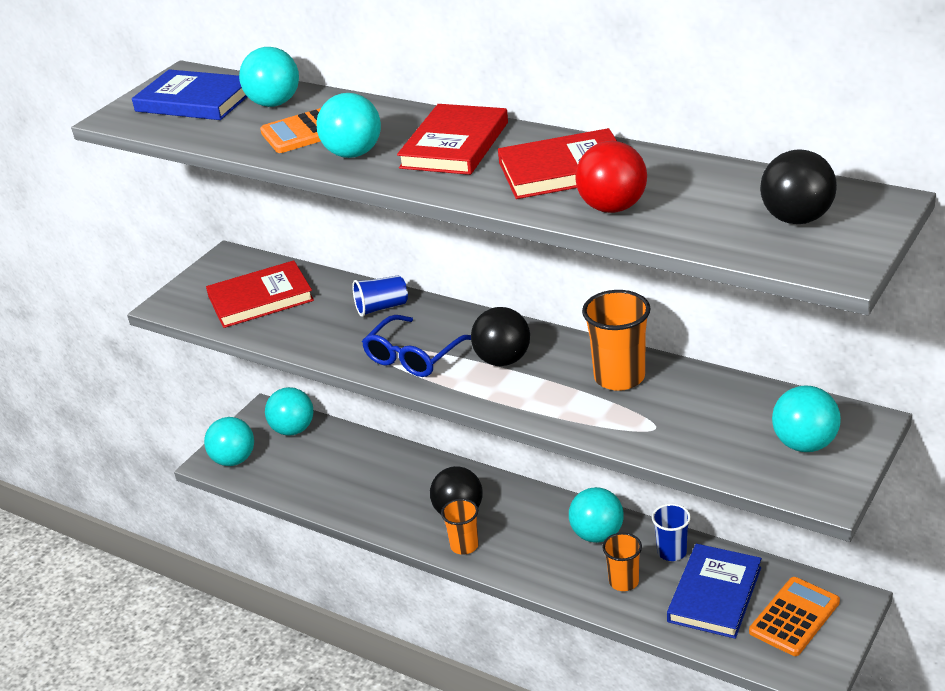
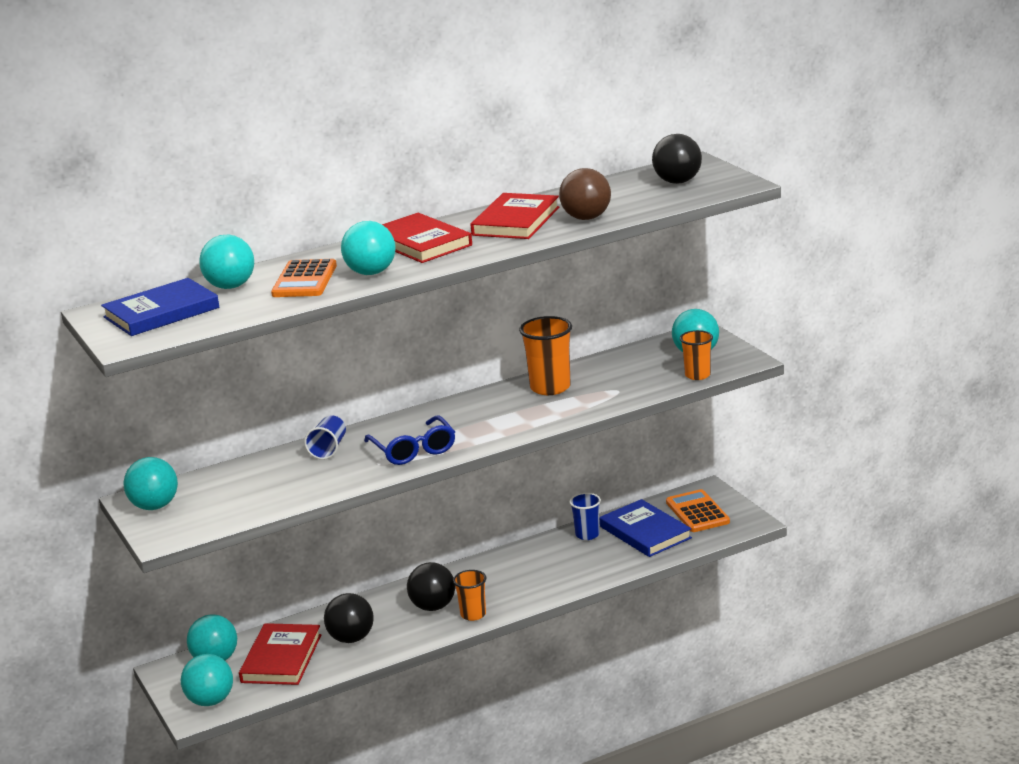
camera: 60 degrees left, 10 degrees down
red book [206,260,314,328] -> red book moved to [239,623,321,685]
black ball [471,307,530,366] -> black ball moved to [324,593,373,643]
turquoise ball [569,487,624,543] -> turquoise ball moved to [123,457,178,510]
red ball [575,141,647,213] -> brown ball [559,168,611,220]
orange cup [602,533,642,591] -> orange cup moved to [680,330,713,380]

